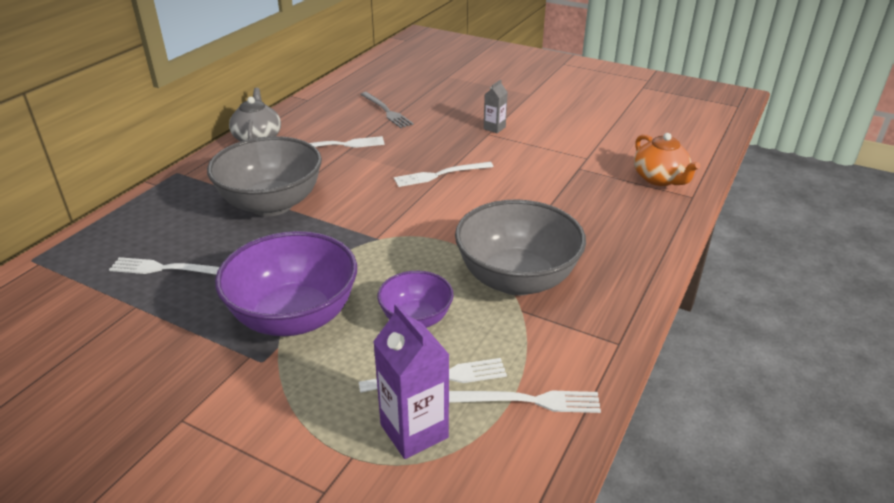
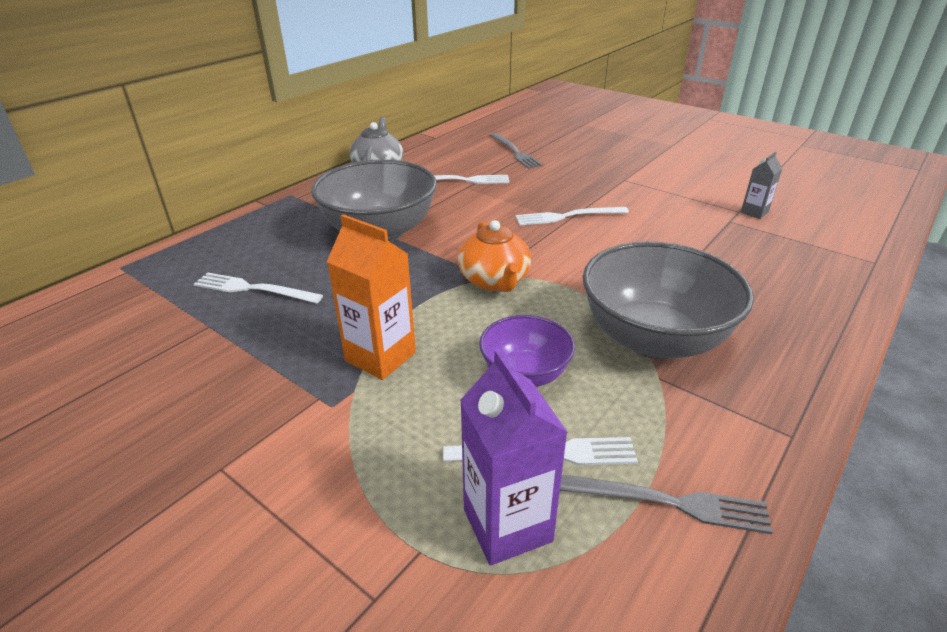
camera: 10 degrees right, 0 degrees up
purple bowl [215,231,357,336] -> orange carton [327,214,416,380]
white fork [449,390,601,413] -> grey fork [560,474,773,534]
grey carton [484,80,508,133] -> grey carton moved to [741,152,783,219]
orange teapot [634,133,701,186] -> orange teapot moved to [458,220,531,292]

